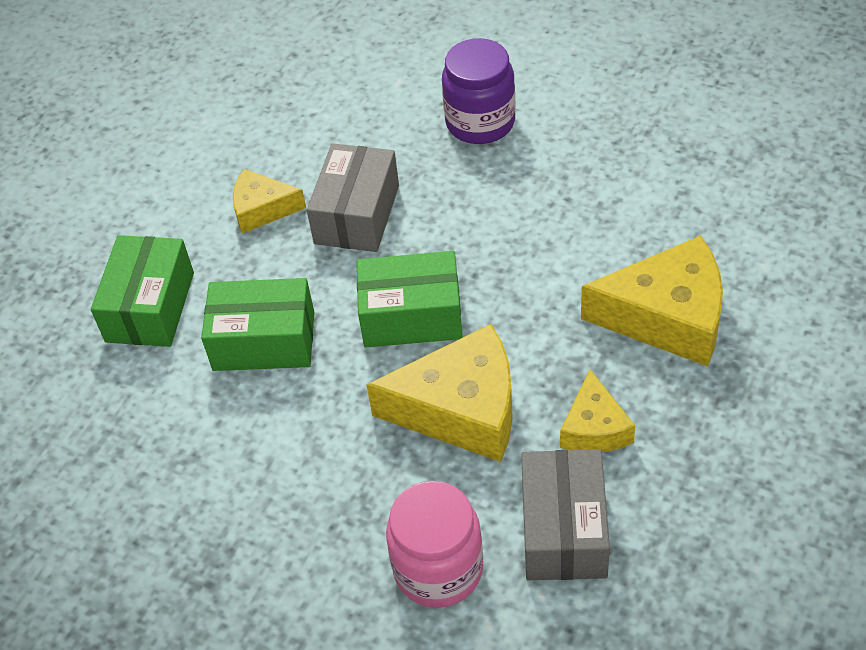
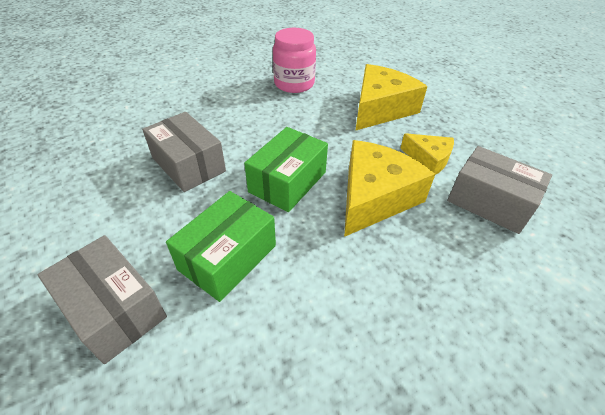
camera: 60 degrees left, 5 degrees down
green box [91,235,194,347] -> grey box [38,235,167,364]
yellow cheese [233,169,306,234] -> none
pink jar [386,481,483,608] -> pink jar moved to [273,28,316,93]
purple jar [442,38,515,144] -> none

